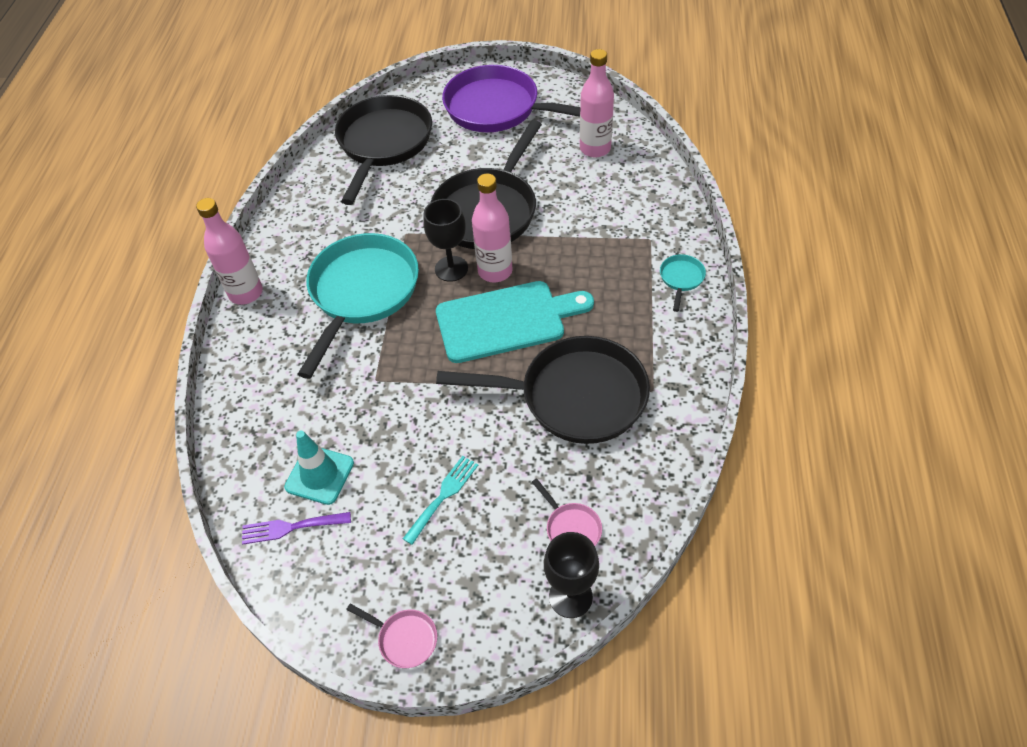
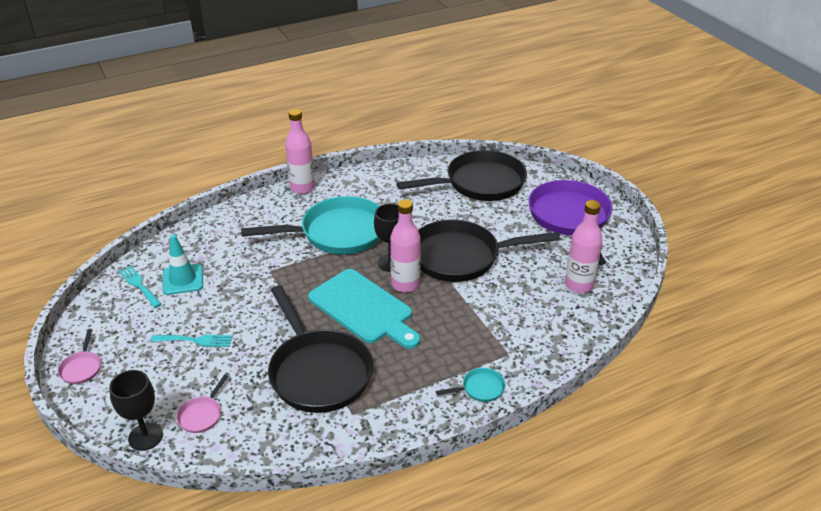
camera: 55 degrees right, 15 degrees down
purple fork [242,512,351,545] -> turquoise fork [119,266,162,308]

